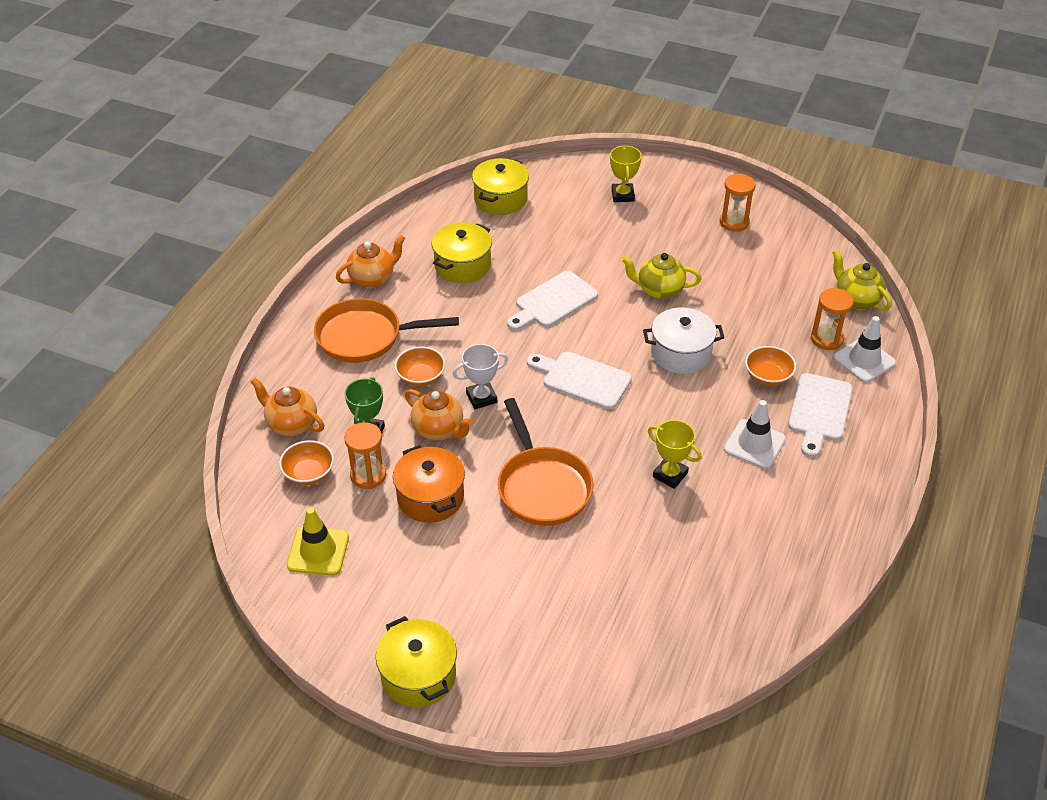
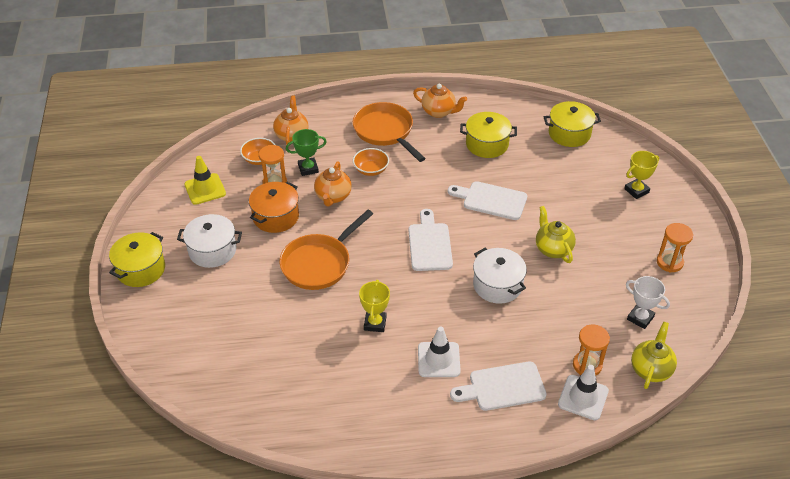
camera: 60 degrees right, 0 degrees up
white trophy [453,344,508,409] -> white trophy moved to [626,276,670,329]
orange bowl [745,346,796,386] -> none
none -> white pot [177,214,242,268]

